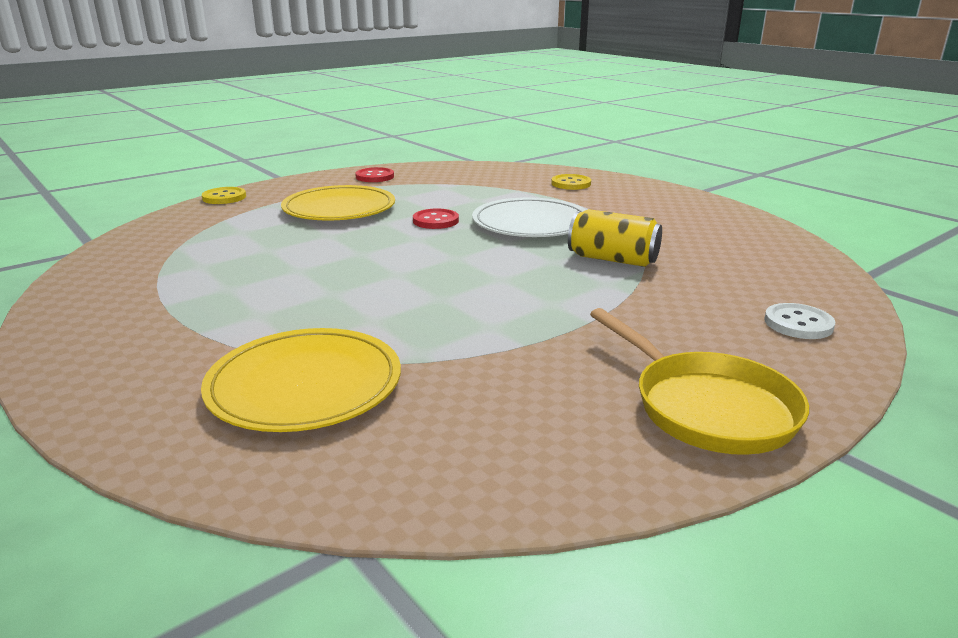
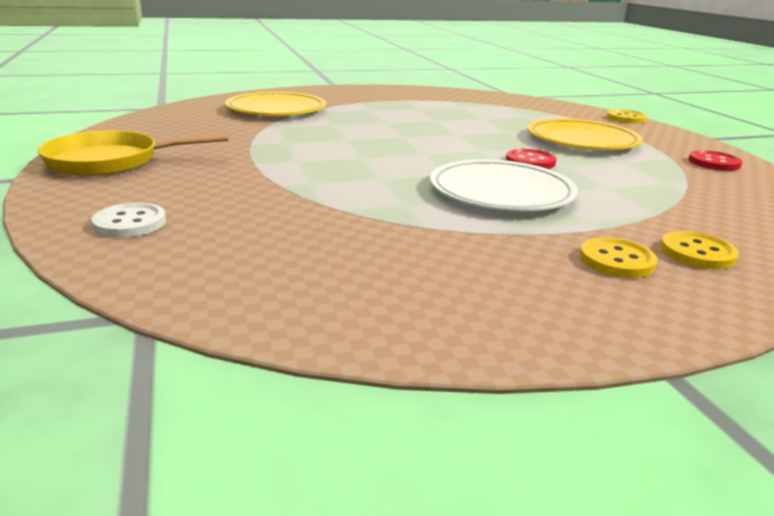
camera: 110 degrees right, 0 degrees up
yellow can [568,209,662,267] -> none
none -> yellow button [580,237,658,278]

